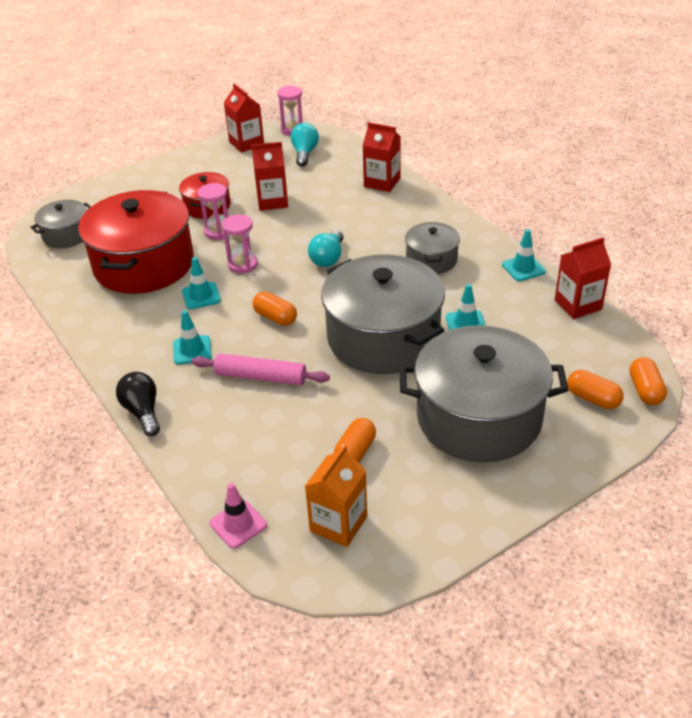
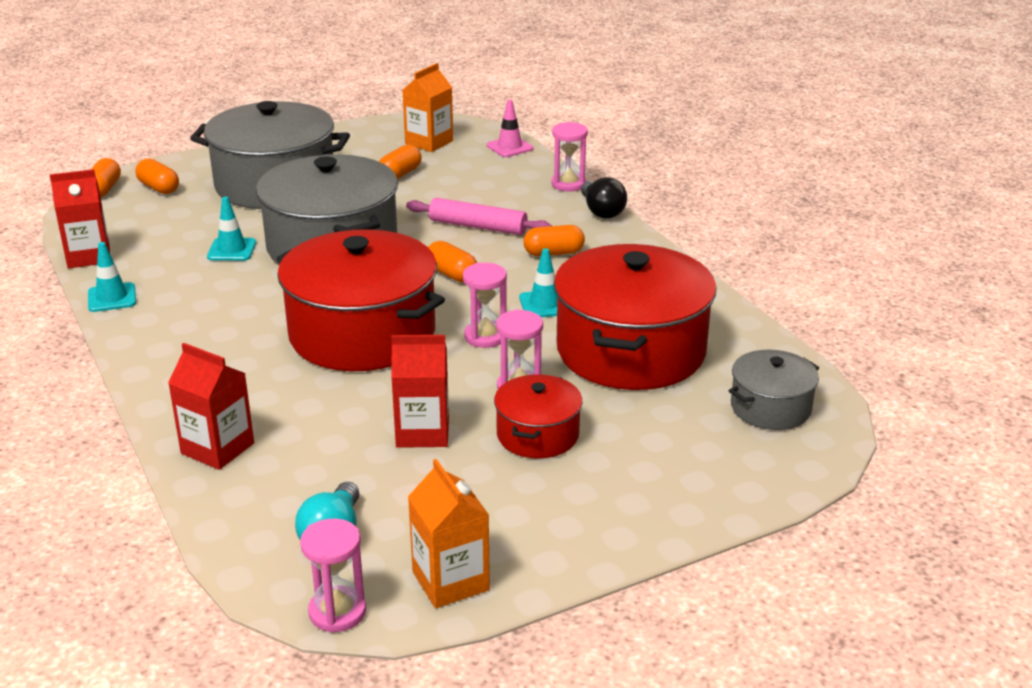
camera: 175 degrees left, 10 degrees down
turquoise traffic cone [173,310,212,365] -> orange capsule [523,225,585,256]
red carton [224,84,264,153] -> orange carton [408,459,490,608]
turquoise light bulb [308,230,343,267] -> red pot [277,229,445,371]
grey pot [405,222,460,274] -> none
none -> pink hourglass [551,122,588,192]

